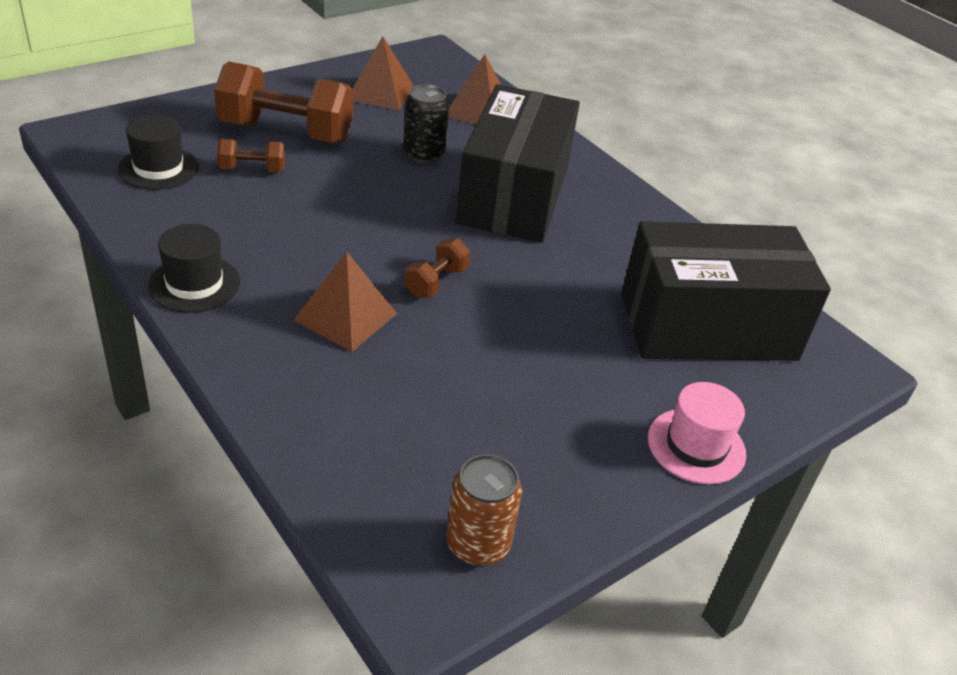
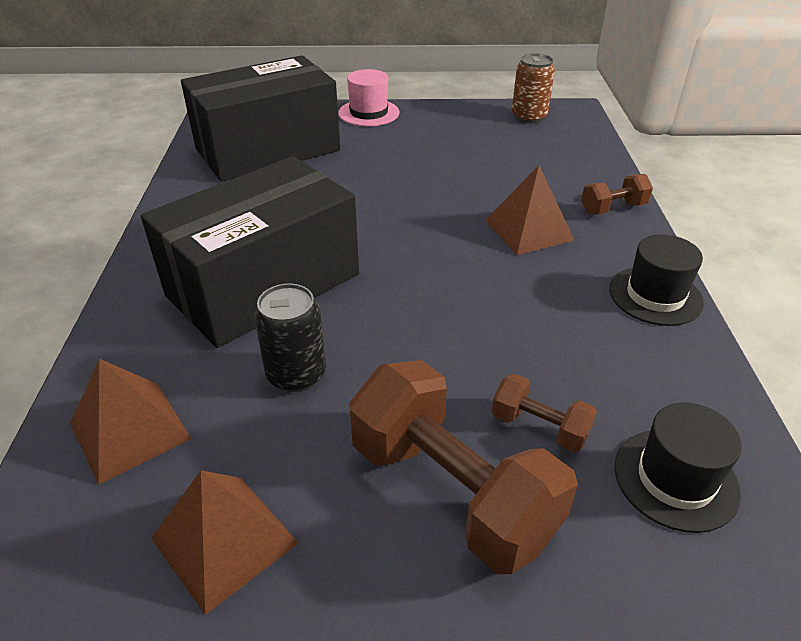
camera: 140 degrees left, 0 degrees up
brown dumbbell [405,238,470,298] -> brown dumbbell moved to [581,174,653,215]
black box [621,221,831,361] -> black box turned 60 degrees counterclockwise [181,55,340,182]

